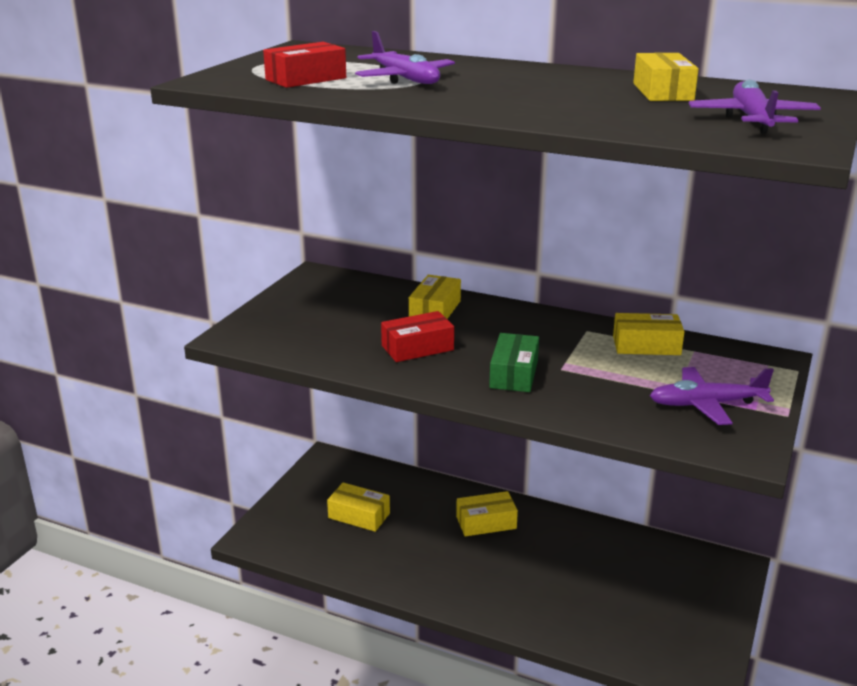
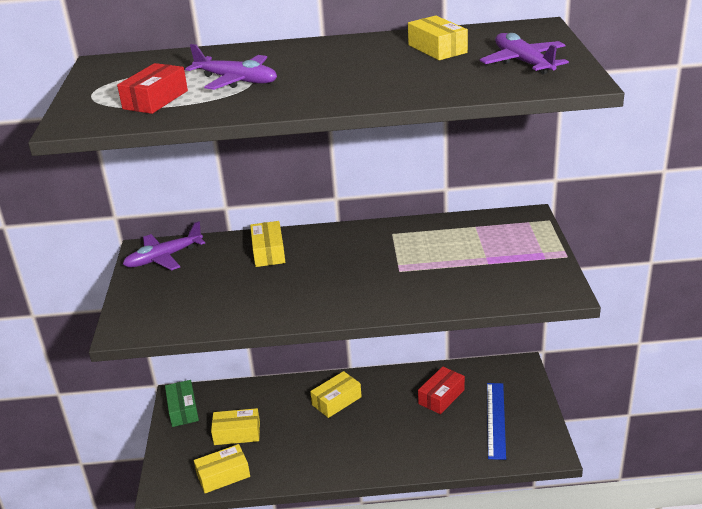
camera: 25 degrees left, 5 degrees up
red box [381,311,454,362] -> red box moved to [418,366,465,414]
green box [489,333,539,392] -> green box moved to [165,380,199,427]
yellow box [613,313,685,355] -> yellow box moved to [194,444,250,493]
purple plane [650,367,774,425] -> purple plane moved to [123,221,205,271]
none -> blue ruler [487,383,506,460]

